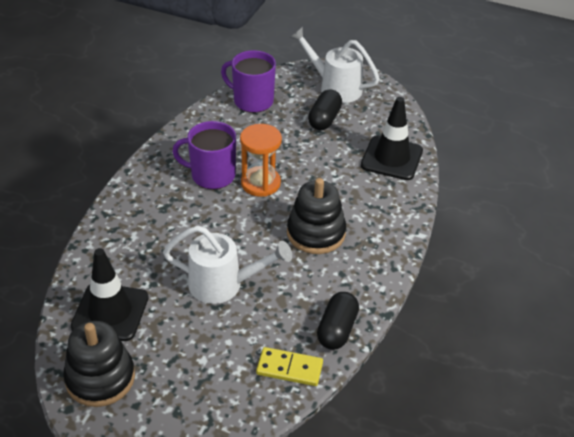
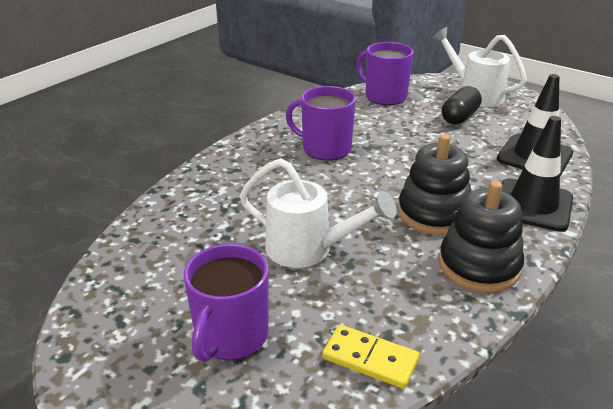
camera: 15 degrees right, 10 degrees down
black stacking toy [63,321,135,407] -> black stacking toy moved to [439,181,524,293]
black traffic cone [71,248,148,341] -> black traffic cone moved to [502,116,573,232]
orange hourglass [240,124,282,197] -> none
black capsule [317,292,359,350] -> none
none -> purple mug [184,244,269,362]

